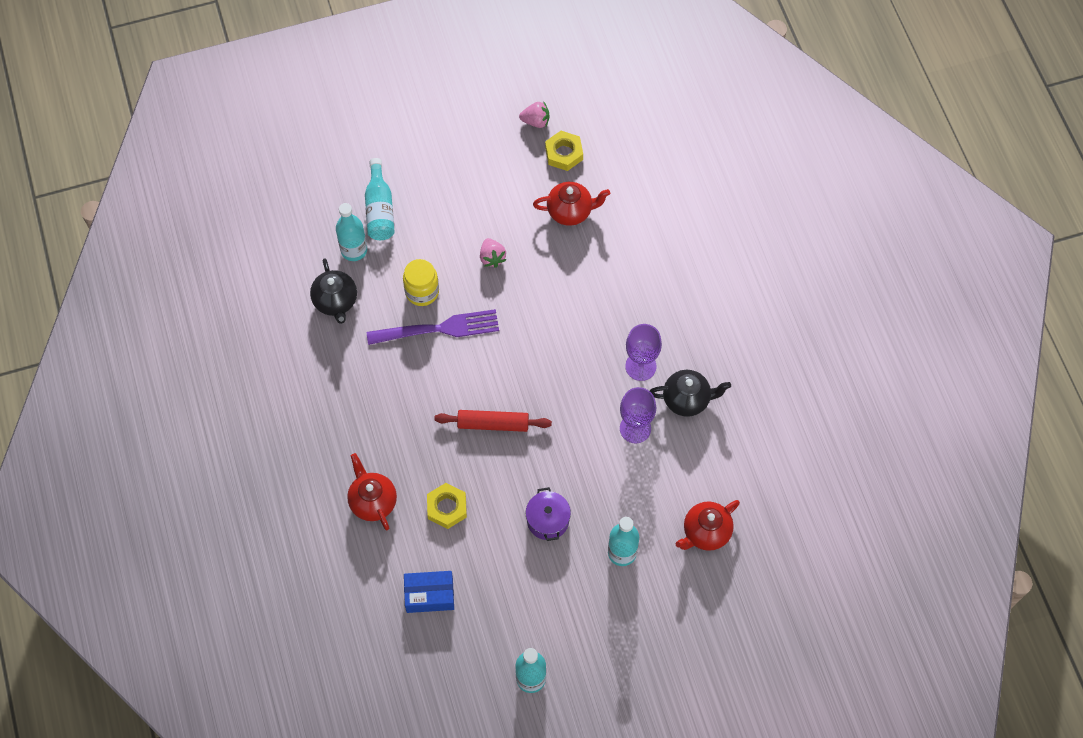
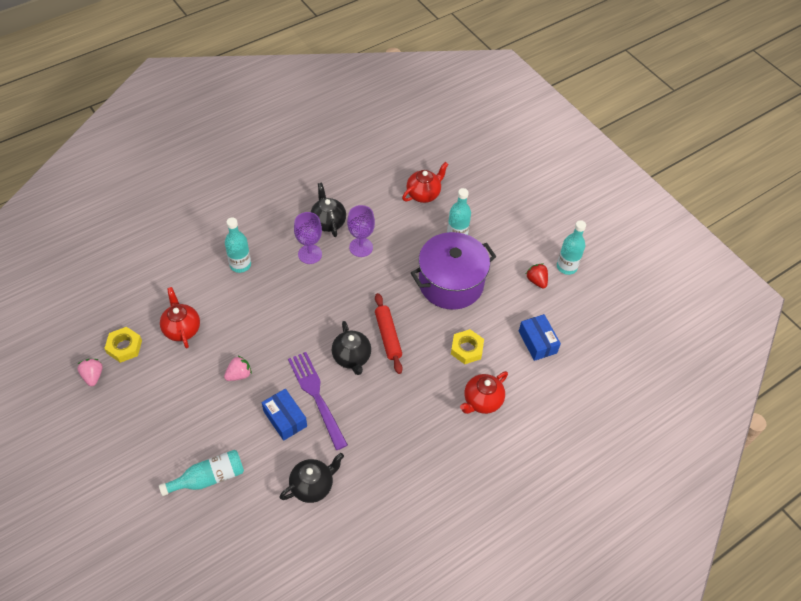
camera: 110 degrees left, 10 degrees down
turquoise bottle [336,203,367,261] -> turquoise bottle moved to [225,217,251,273]
yellow jar [403,259,439,306] -> blue box [262,389,307,441]
purple pot [526,487,571,541] -> purple pot [411,232,496,310], size x2.06
red teapot [676,500,740,551] -> red teapot turned 75 degrees counterclockwise [402,162,448,203]
none -> black teapot [332,321,371,375]
none -> red strawberry [526,263,548,289]

